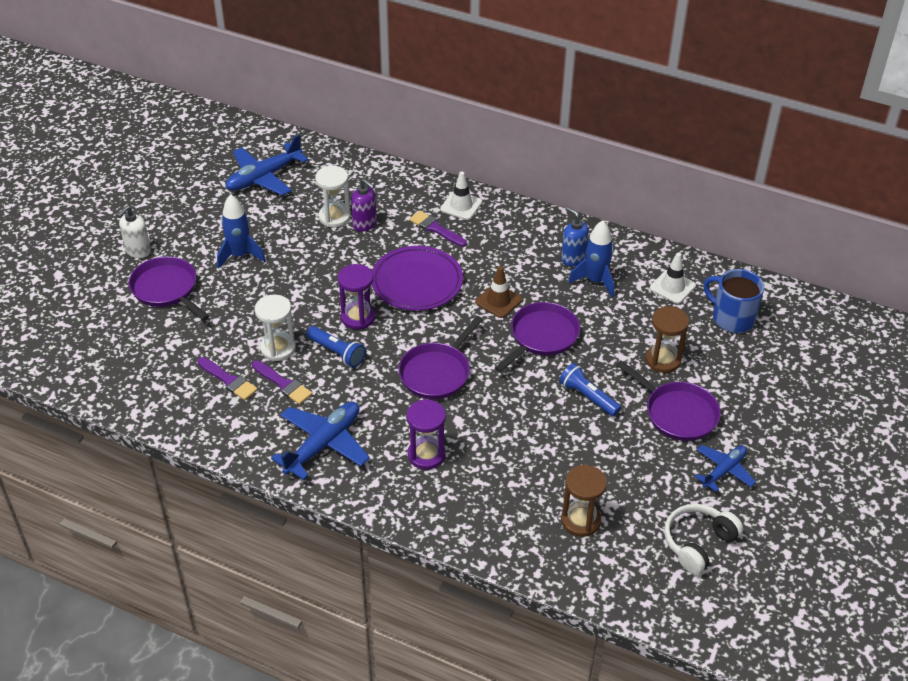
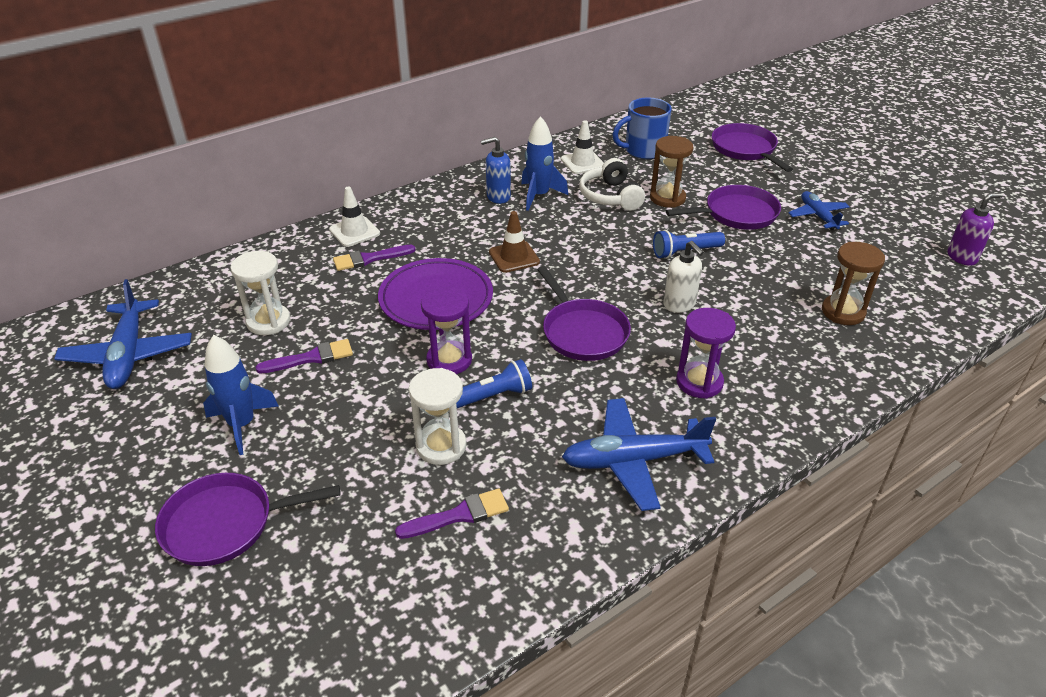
camera: 60 degrees left, 5 degrees down
white soap dispenser [117,206,151,258] -> white soap dispenser moved to [663,241,704,313]
purple brush [252,360,312,404] -> purple brush moved to [256,339,353,373]
blue plane [271,402,370,480] -> blue plane turned 75 degrees counterclockwise [562,398,716,511]
purple soap dispenser [351,179,377,232] -> purple soap dispenser moved to [947,193,1003,266]
purple pan [495,302,580,372] -> purple pan moved to [712,123,793,172]
white headphones [664,504,743,575] -> white headphones moved to [579,158,645,211]

